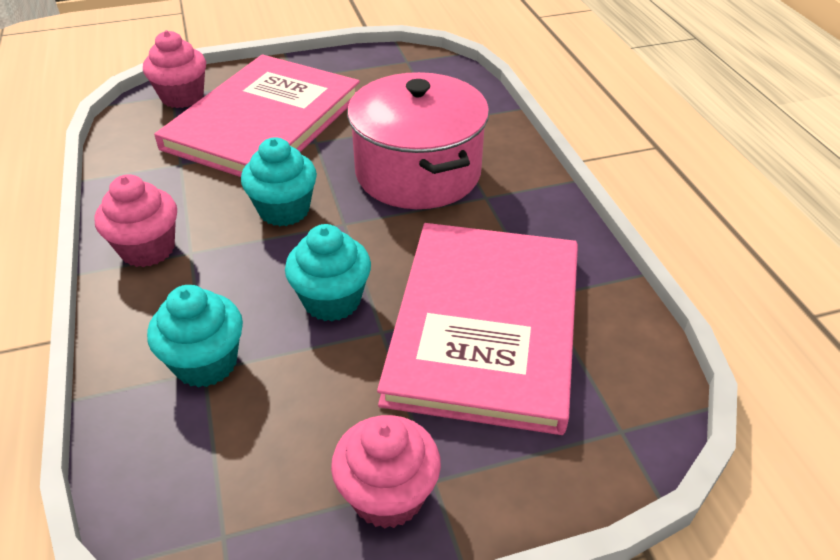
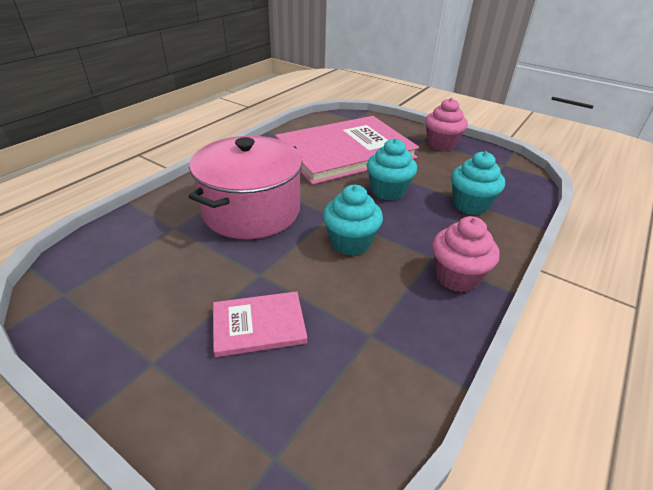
camera: 130 degrees left, 5 degrees down
pink cupcake [143,30,206,108] -> none
pink book [154,54,360,177] -> pink book [213,291,307,357], size x0.44

